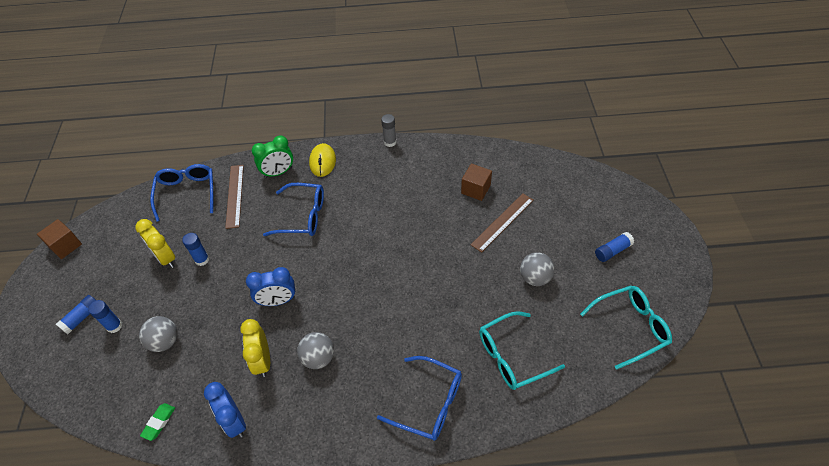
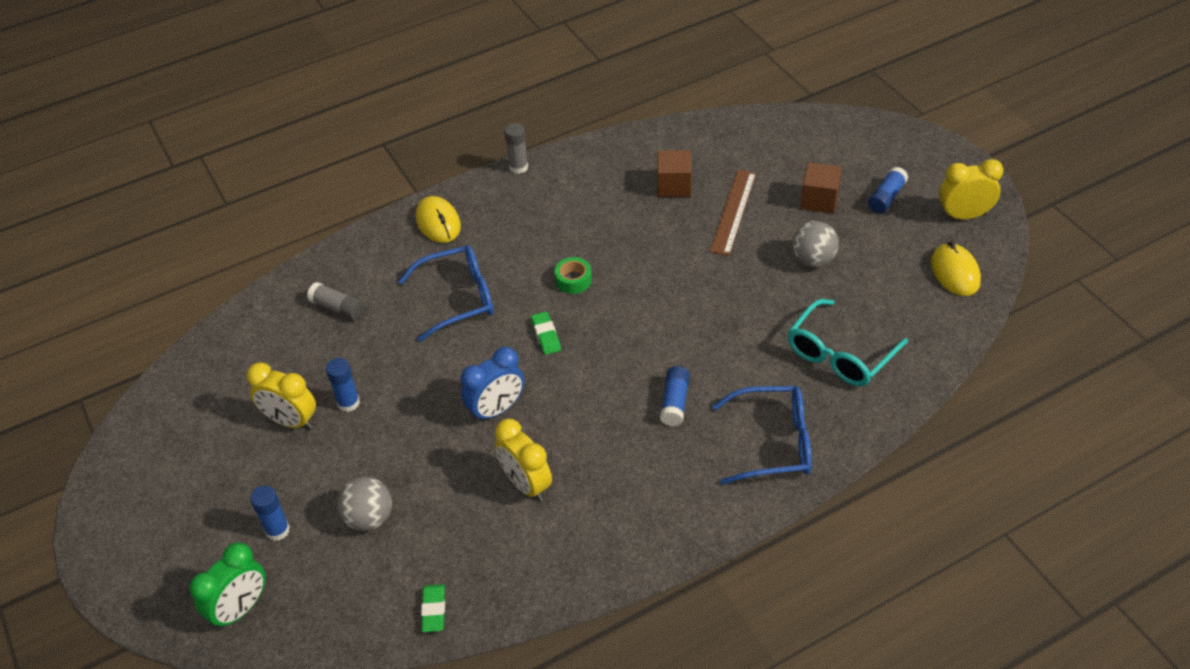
camera: 25 degrees left, 5 degrees down
brown cube [37,219,82,259] -> brown cube moved to [800,162,842,214]
blue glue stick [56,295,96,334] -> blue glue stick moved to [660,366,690,426]
blue glasses [150,164,213,222] -> none
blue clock [204,382,246,438] -> none
brown ruler [225,165,244,229] -> grey glue stick [307,282,364,320]
green clock [252,135,293,178] -> green clock moved to [189,542,266,630]
grey ball [297,332,334,369] -> none
turquoise glasses [580,286,672,370] -> yellow mouse [931,241,981,296]
none -> green eraser [531,312,561,355]
none -> green tape [555,257,592,294]
none -> yellow clock [939,159,1003,220]

